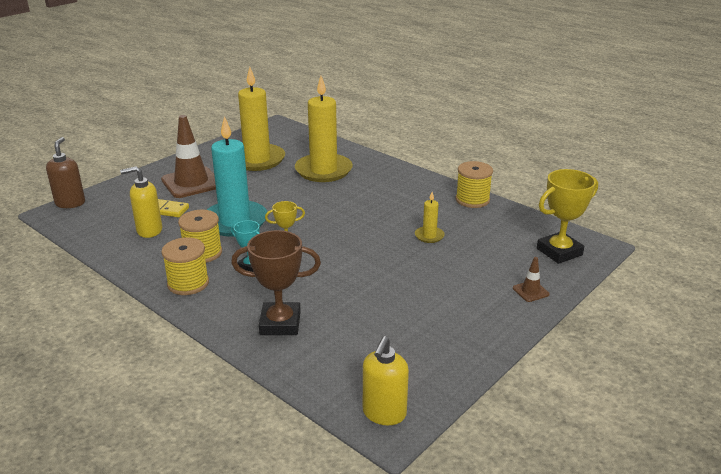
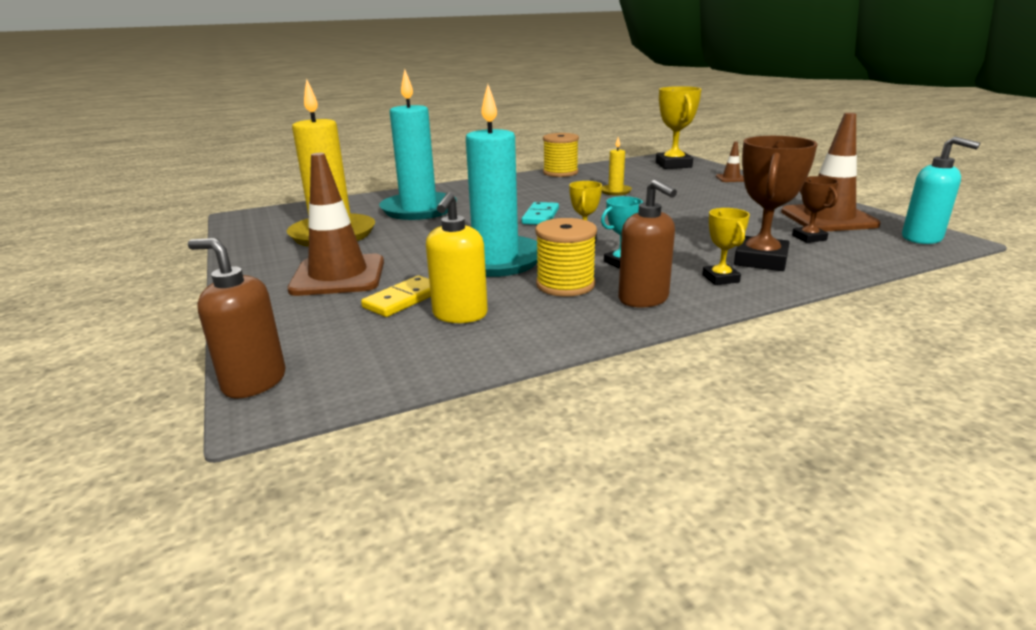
camera: 65 degrees left, 5 degrees down
yellow spool [161,237,209,295] -> brown soap dispenser [618,179,677,308]
yellow candle [295,76,353,182] -> turquoise candle [379,69,457,220]
yellow soap dispenser [363,336,409,425] -> turquoise soap dispenser [902,136,980,244]
none -> turquoise domino [522,202,559,225]
none -> yellow trophy [702,208,750,285]
none -> brown traffic cone [781,113,881,232]
none -> brown trophy [792,176,839,243]

